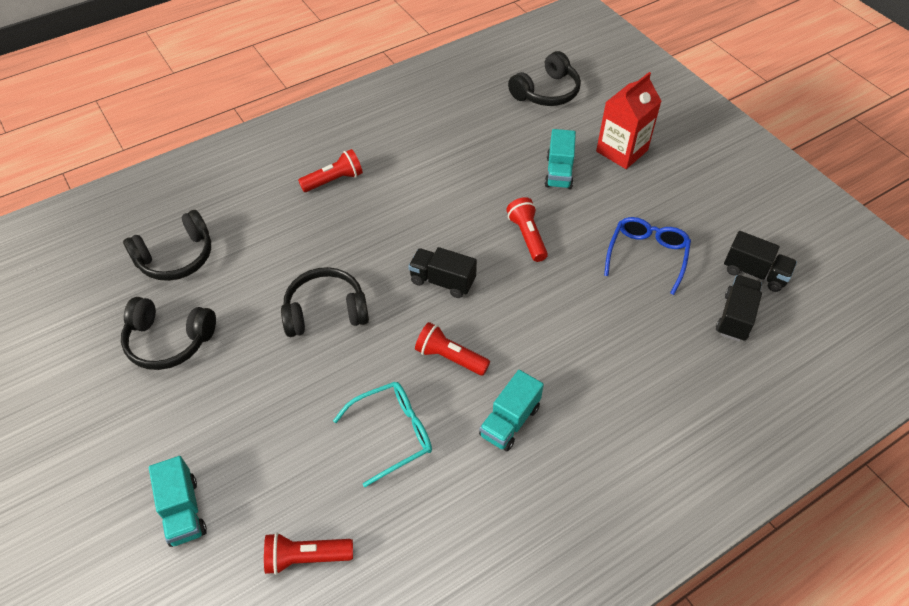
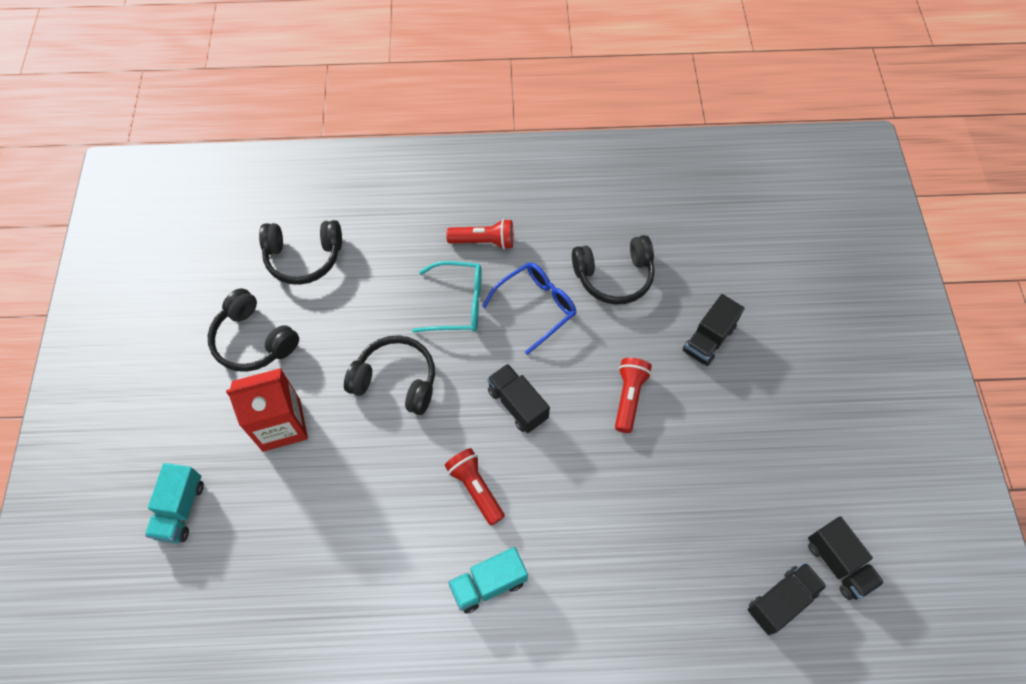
camera: 30 degrees right, 10 degrees up
red flashlight [264,533,353,575] -> none
turquoise glasses [333,382,432,487] -> turquoise glasses moved to [412,261,481,333]
black headphones [508,51,581,106] -> black headphones moved to [572,235,655,305]
turquoise truck [544,129,576,189] -> black truck [682,294,745,366]
red carton [596,72,661,169] -> red carton moved to [226,368,308,452]
blue glasses [604,217,691,295] -> blue glasses moved to [482,262,576,355]

